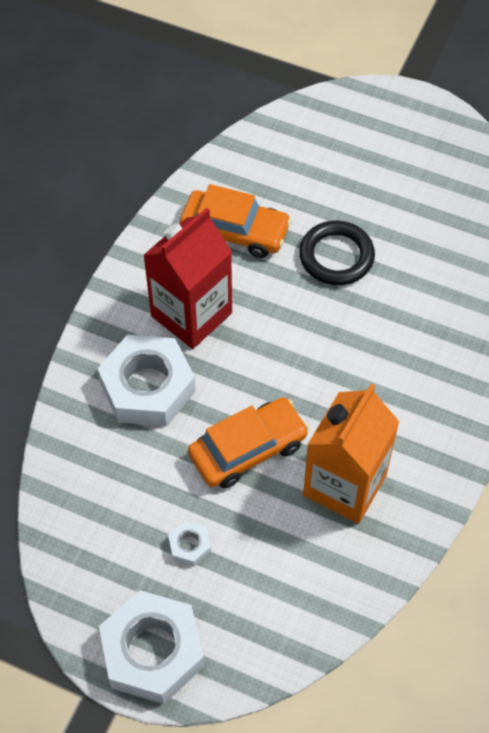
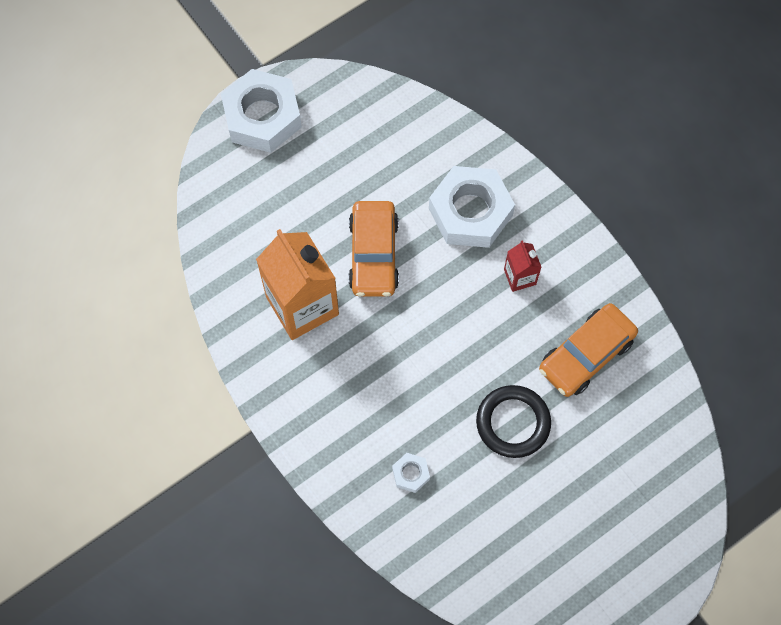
camera: 120 degrees right, 10 degrees up
red carton [143,208,232,349] -> red carton [504,240,542,292], size x0.48
white nut [168,521,211,566] -> white nut moved to [392,453,430,493]

